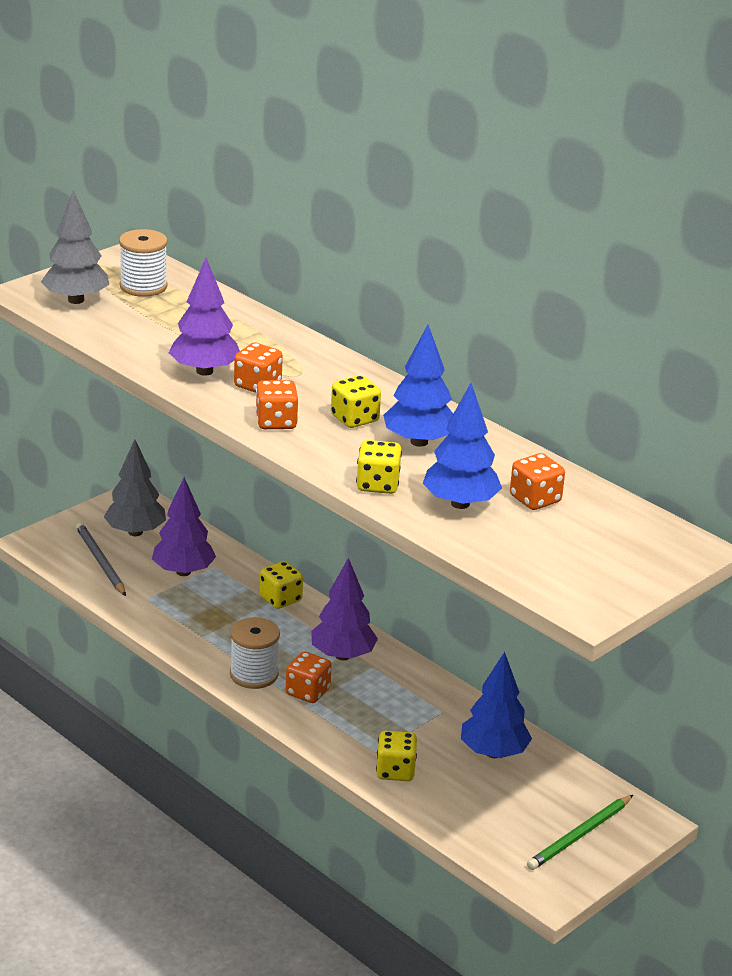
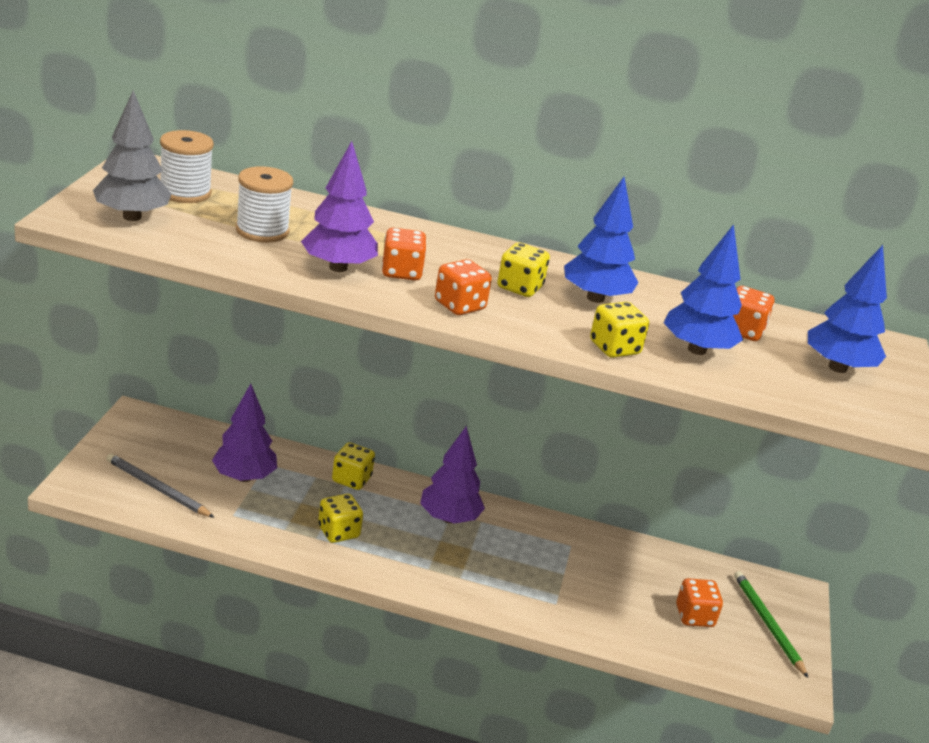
camera: 35 degrees left, 0 degrees up
grey tree [104,439,166,536] -> none
white spool [230,617,280,689] -> white spool moved to [236,166,293,243]
orange dice [286,651,332,703] -> orange dice moved to [676,578,723,627]
yellow dice [376,731,417,781] -> yellow dice moved to [318,494,363,543]
blue tree [461,652,532,758] -> blue tree moved to [808,245,887,373]
green pencil [527,795,633,870] -> green pencil turned 150 degrees clockwise [734,571,808,678]

